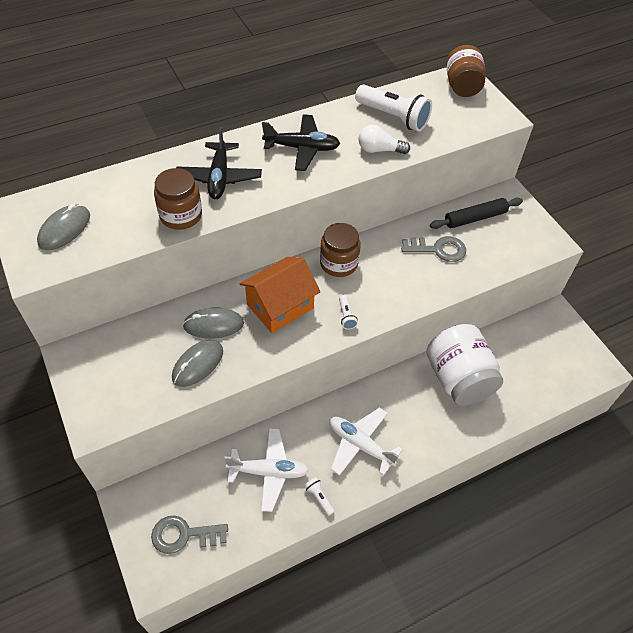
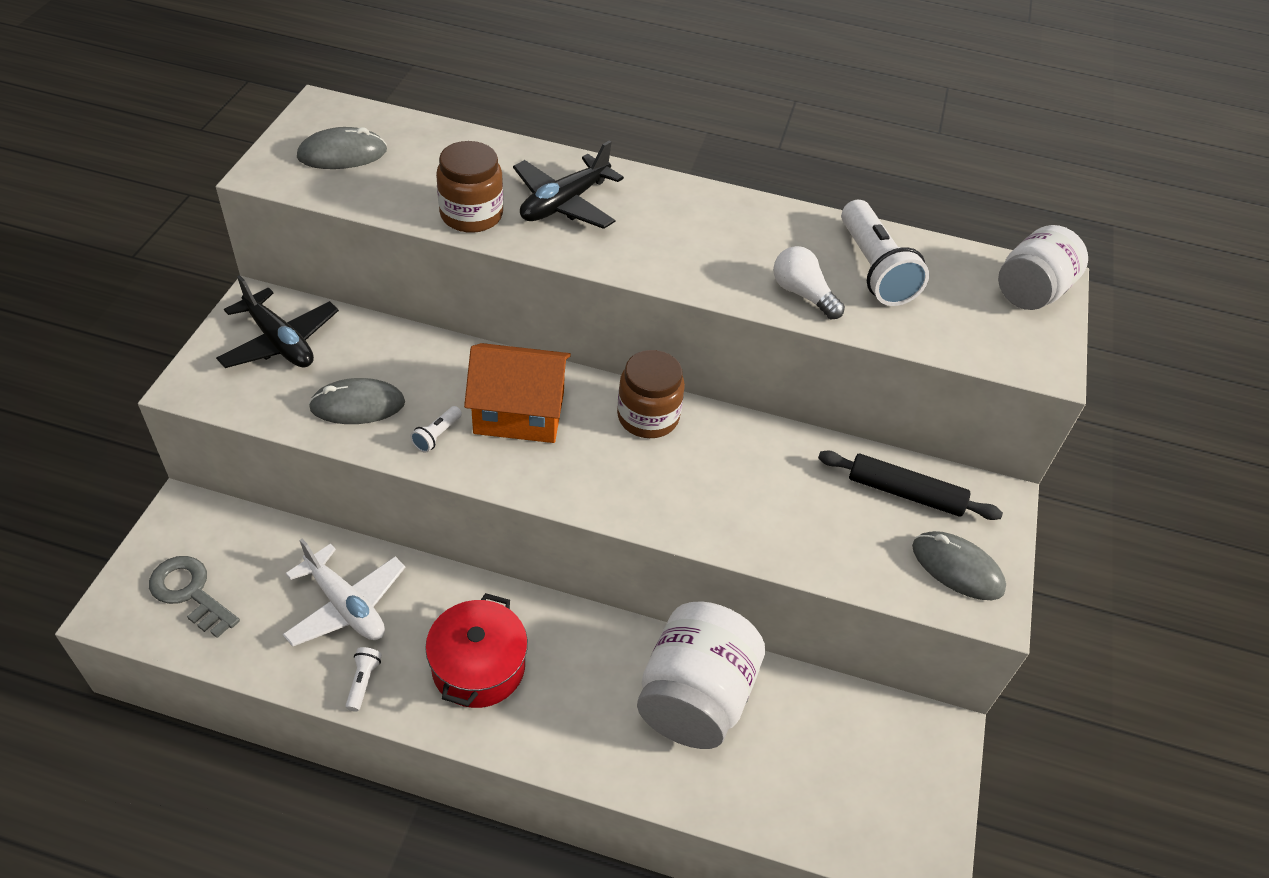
camera: 40 degrees right, 5 degrees down
grey mouse [183,308,244,338] -> grey mouse moved to [912,531,1006,600]
black plane [262,114,340,171] -> black plane moved to [216,275,339,368]
white plane [330,407,403,476] -> red pot [425,593,528,708]
white flashlight [339,295,358,329] -> white flashlight moved to [410,406,462,453]
grey key [401,236,466,262] -> none
brown jar [446,45,486,97] -> white jar [998,225,1088,310]

